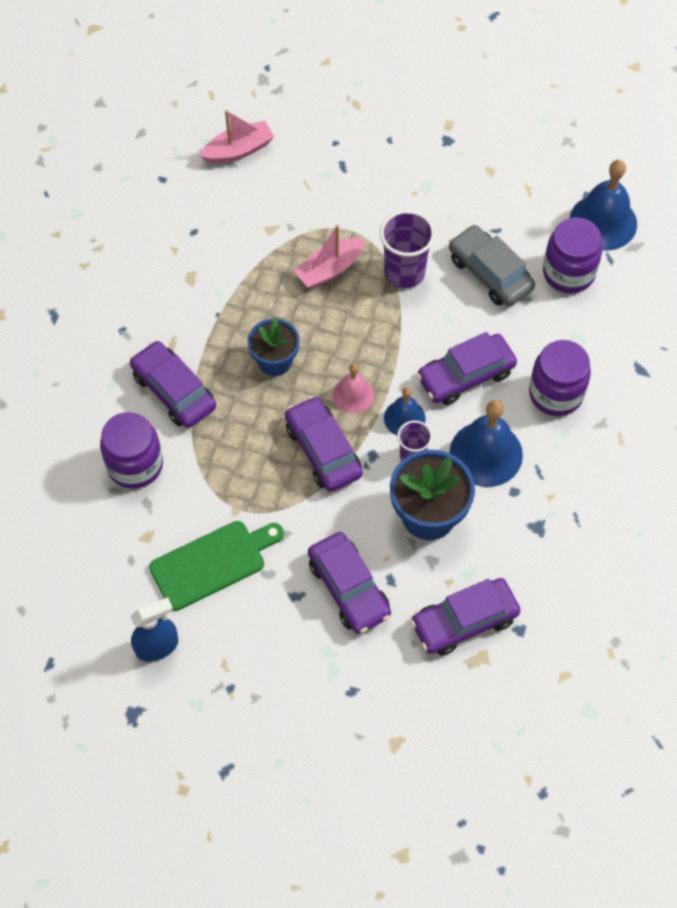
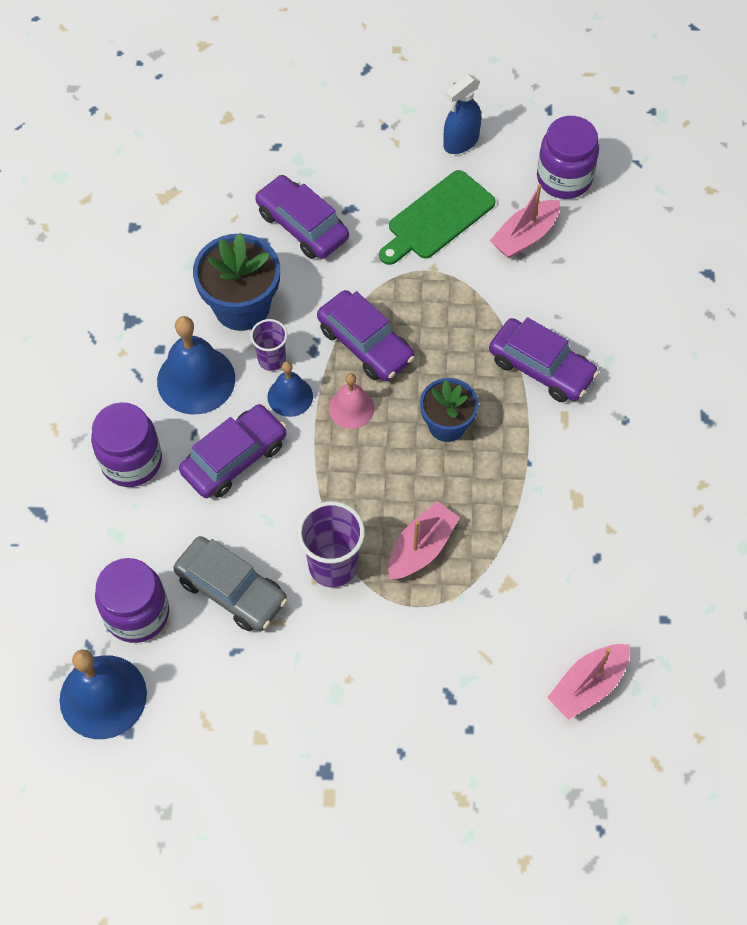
camera: 165 degrees right, 0 degrees up
purple jar [100,412,163,489] -> purple jar moved to [537,116,599,199]
purple car [410,578,521,656] -> none
none -> pink boat [490,184,560,258]

